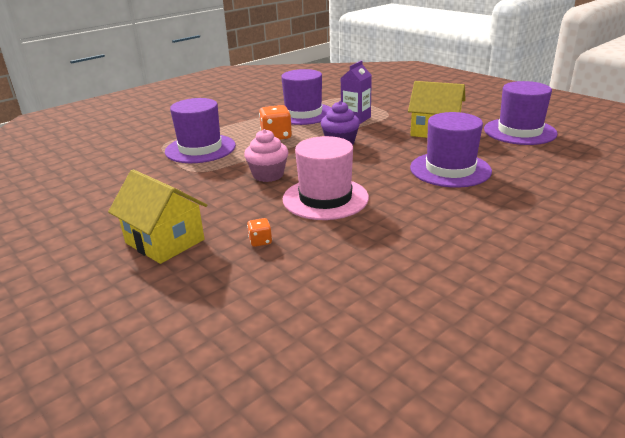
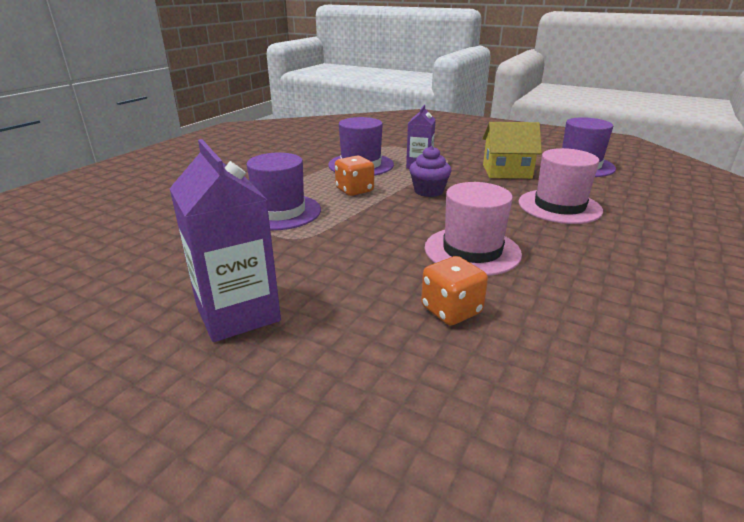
camera: 20 degrees left, 0 degrees up
yellow house [108,169,207,264] -> none
pink cupcake [244,129,288,182] -> none
orange dice [247,218,272,247] -> orange dice [421,256,488,325], size x1.92
purple hat [410,112,492,188] -> pink hat [518,148,603,224]
none -> purple carton [169,139,281,342]

